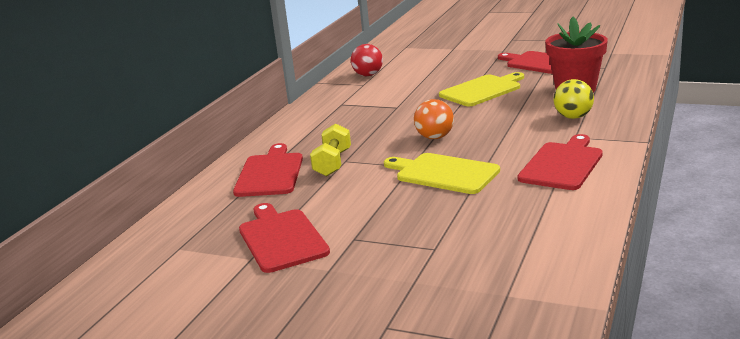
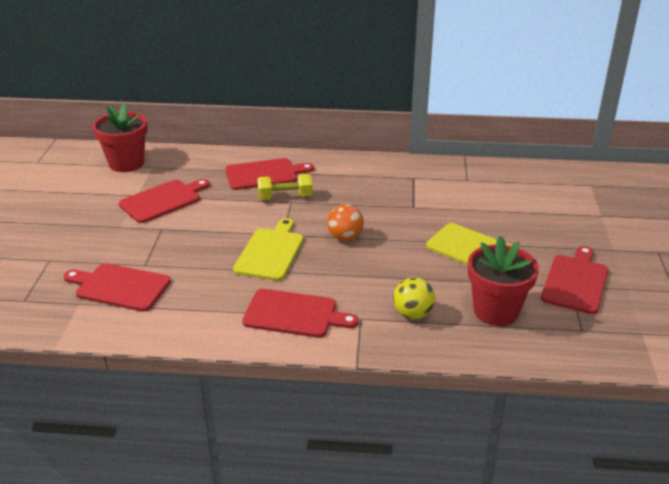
camera: 70 degrees right, 10 degrees up
red ball [351,44,383,76] -> none
none -> red cutting board [64,263,171,312]
none -> red flower pot [93,104,148,172]

